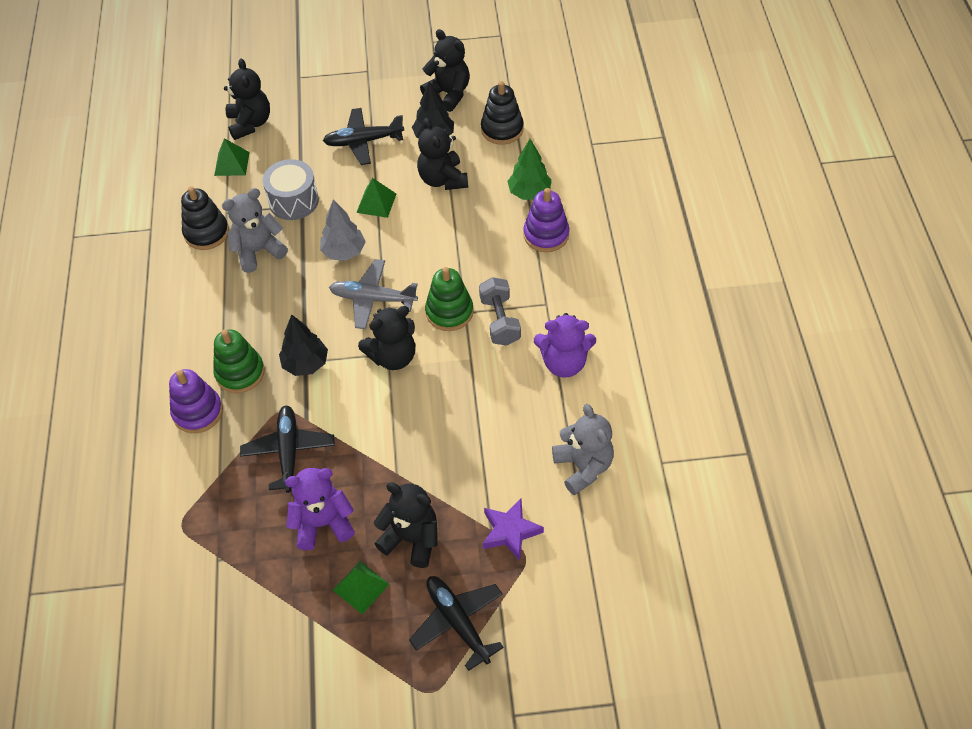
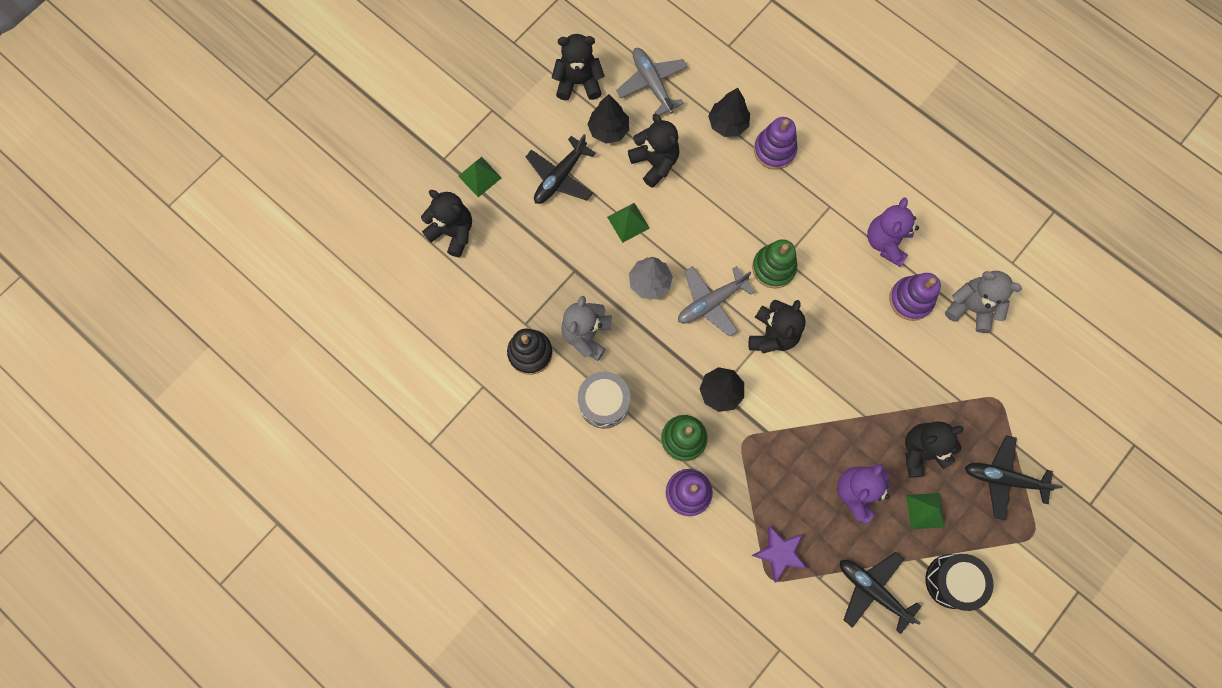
camera: 45 degrees left, 20 degrees up
green pyramid [214,138,250,176] -> green pyramid moved to [458,157,502,197]
black plane [240,405,335,493] -> black plane moved to [840,552,922,634]
grey drum [263,159,319,220] -> grey drum moved to [578,372,630,429]
black teddy bear [417,118,468,190] -> black teddy bear turned 150 degrees counterclockwise [628,114,680,188]
grey dumbbell [479,277,521,345] -> none
black stacking toy [481,81,524,145] -> grey plane [616,48,688,115]
purple star [483,499,544,561] -> purple star moved to [751,526,807,582]
green tree [507,139,552,200] -> black tree [708,88,750,137]
purple teddy bear [534,313,596,378] -> purple teddy bear turned 150 degrees clockwise [867,197,919,267]
none -> purple stacking toy [889,273,941,321]
none -> black drum [925,554,994,611]

